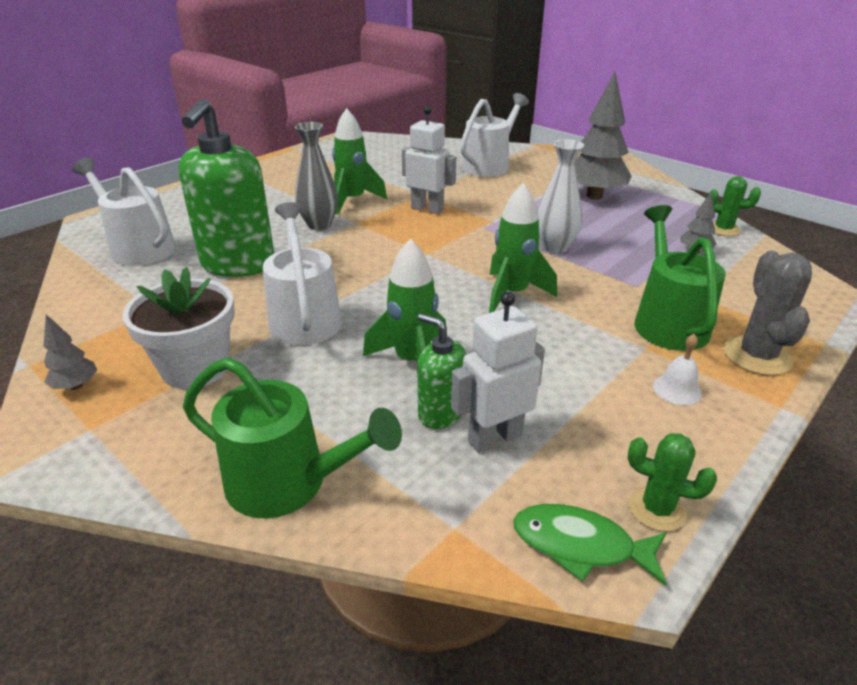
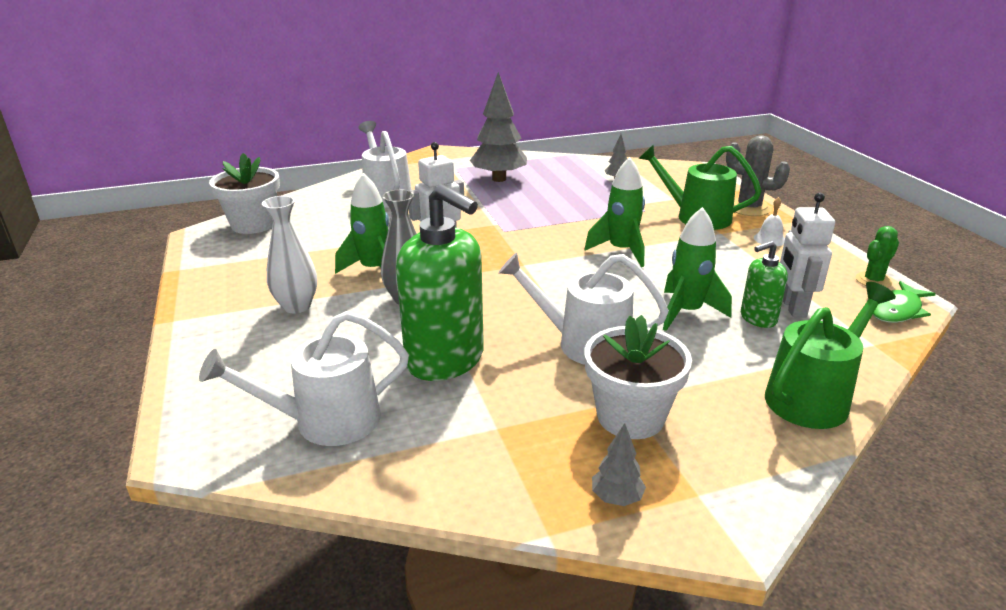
camera: 60 degrees left, 5 degrees down
white vase [538,139,584,254] -> white vase moved to [262,196,317,313]
green cactus [708,176,761,236] -> none
none -> white flower pot [209,153,280,234]

